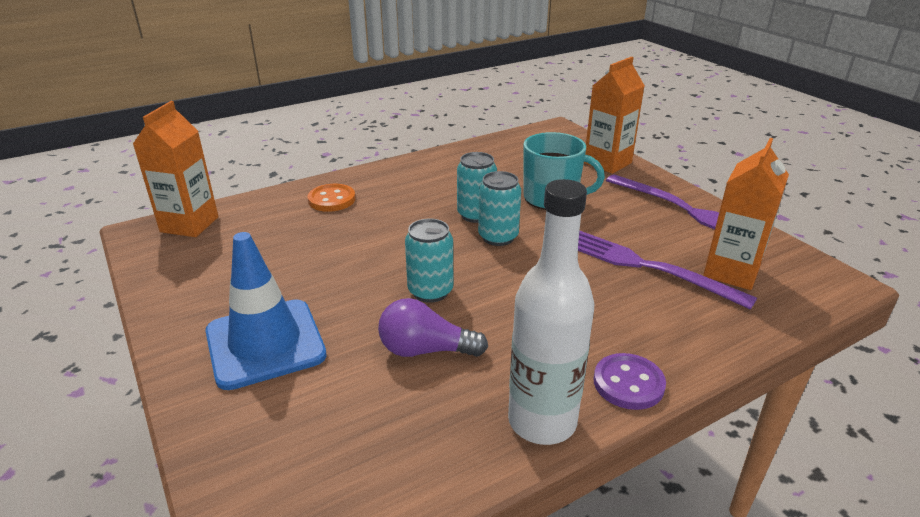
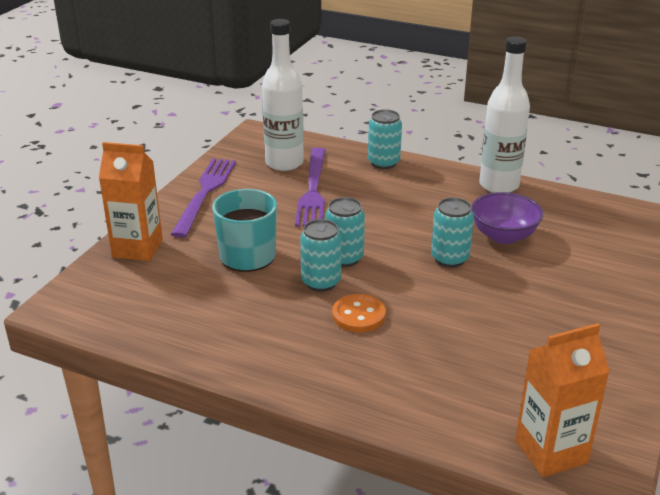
camera: 125 degrees left, 0 degrees up
blue traffic cone [205,232,327,390] -> none
orange button [308,184,356,212] -> orange button moved to [332,294,386,333]
purple light bulb [378,298,488,357] -> purple bowl [471,192,543,244]
purple button [594,353,666,410] -> none
orange carton [703,138,789,290] -> white bottle [262,19,304,171]
none -> turquoise can [368,109,402,169]

